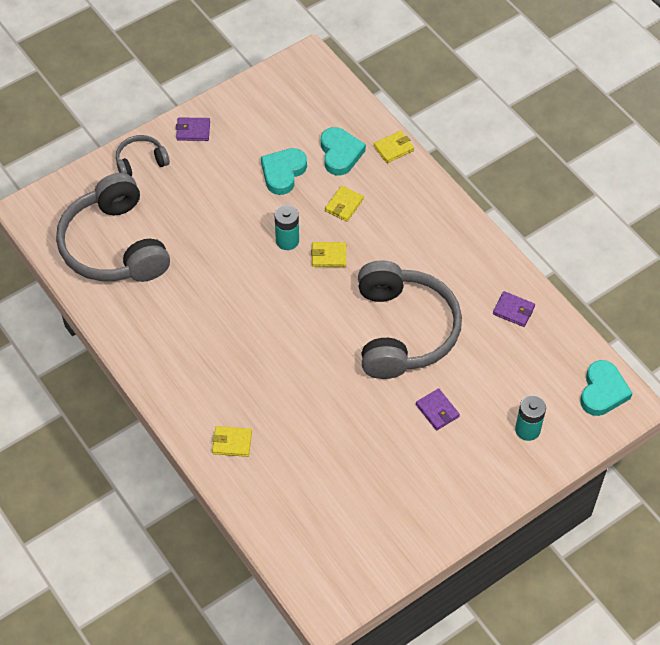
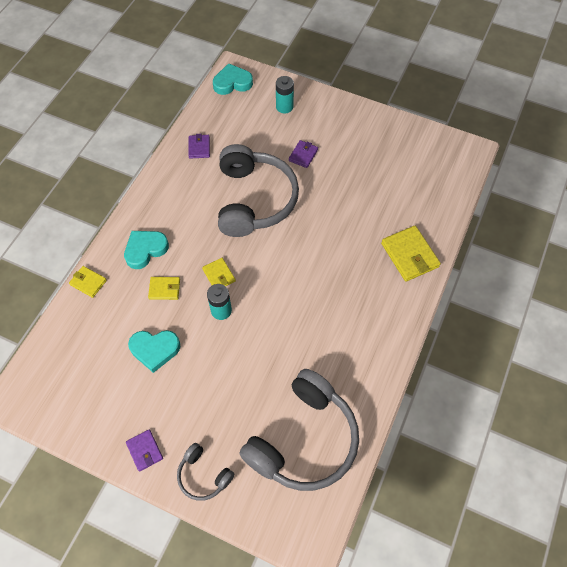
camera: 120 degrees left, 5 degrees up
yellow wallet [212,426,252,457] -> yellow wallet [381,226,441,282], size x1.73
turquoise heart [321,127,366,175] -> turquoise heart moved to [124,231,169,269]
grey headphones [358,260,462,379] -> grey headphones turned 120 degrees clockwise [218,144,299,237]

